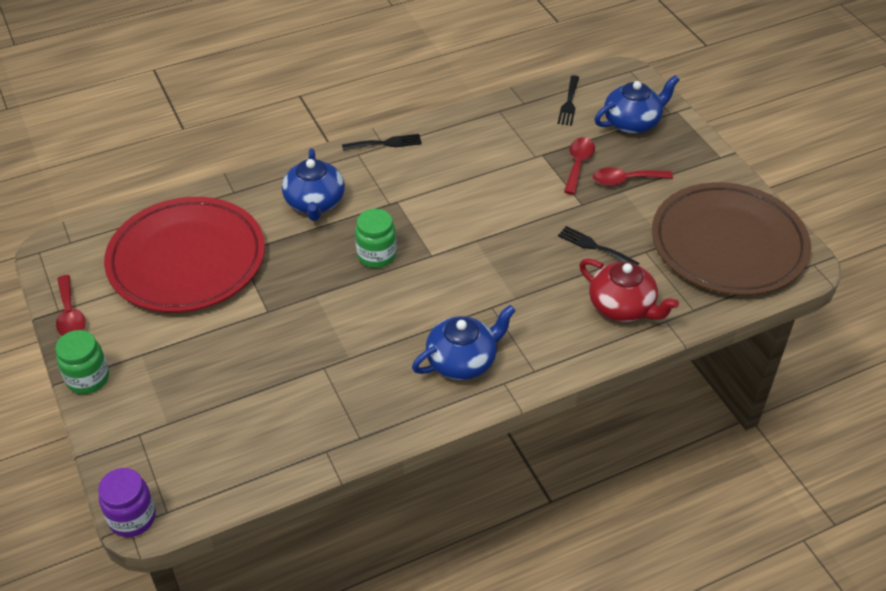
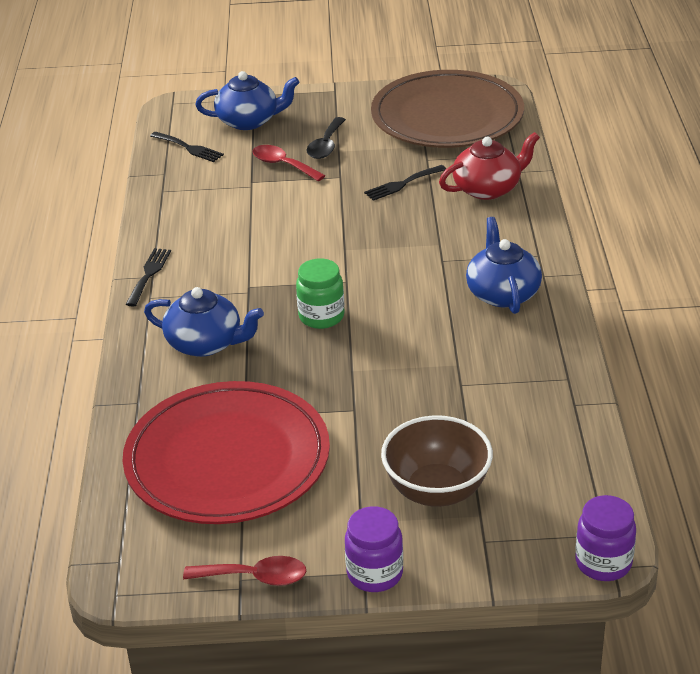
camera: 65 degrees left, 10 degrees down
green jar [55,330,109,394] -> purple jar [345,506,403,592]
red spoon [593,167,673,186] -> black spoon [306,117,346,159]
blue teapot [594,75,680,134] -> blue teapot turned 90 degrees clockwise [195,71,300,130]
none -> brown bowl [381,416,493,507]

